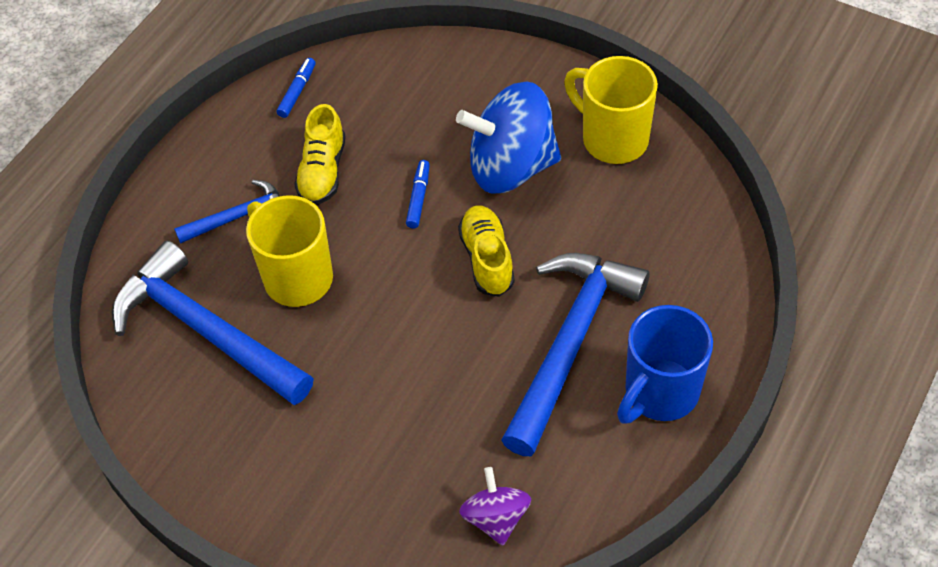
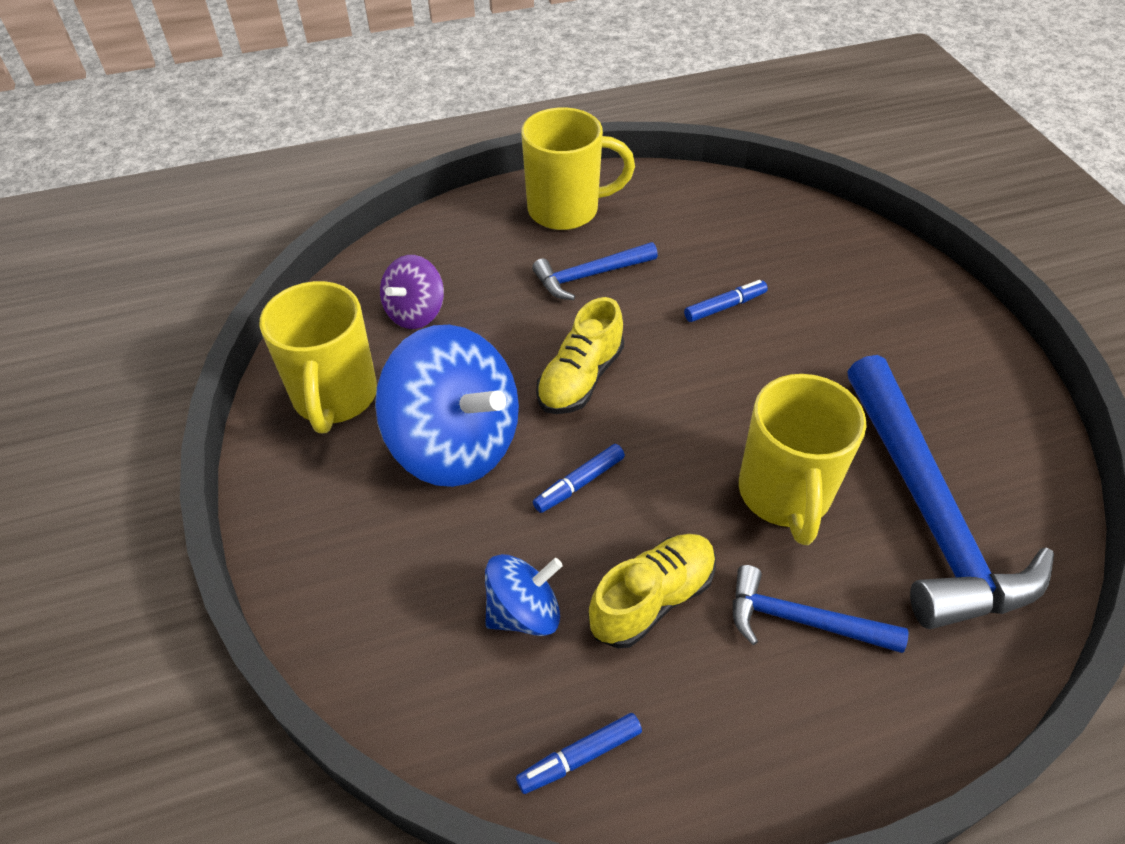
camera: 140 degrees left, 5 degrees down
purple spinning top [459,467,531,546] -> purple spinning top moved to [380,255,444,329]
blue hammer [501,253,650,456] -> blue hammer [532,242,658,300], size x0.51
blue mug [617,305,713,424] -> yellow mug [521,107,635,230]
none -> blue spinning top [485,554,563,636]
none -> blue marker [684,280,768,322]

